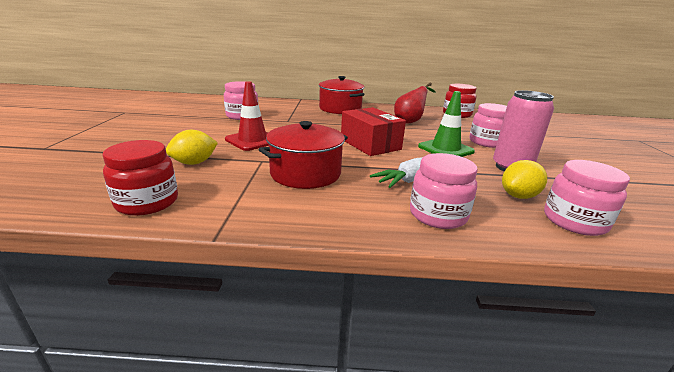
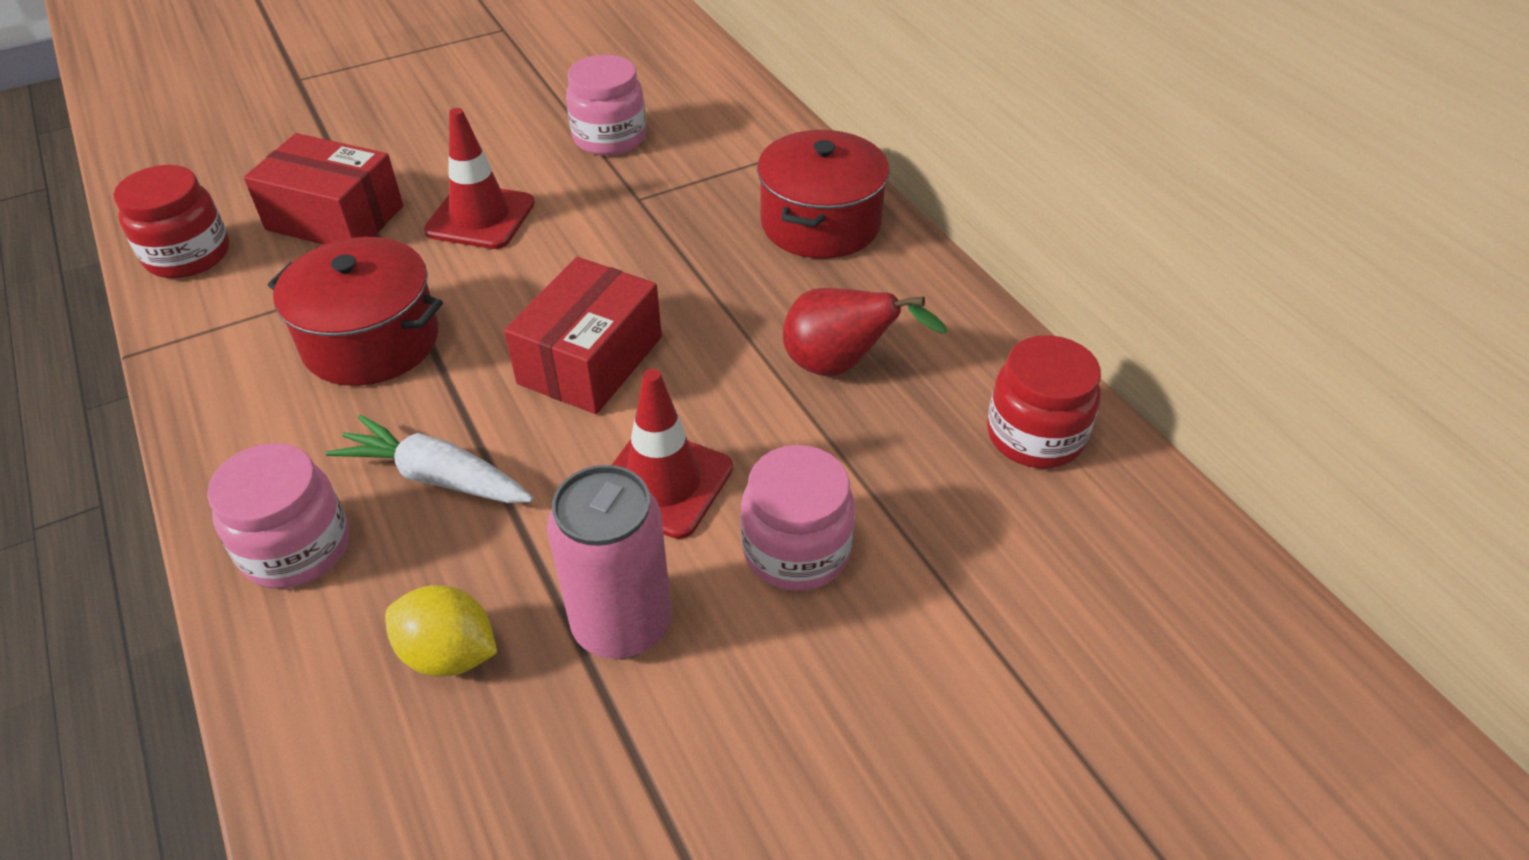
camera: 60 degrees right, 20 degrees up
yellow lemon [166,130,218,165] -> red box [244,133,403,245]
green traffic cone [418,91,475,157] -> red traffic cone [612,369,733,539]
pink jar [544,160,630,236] -> none

